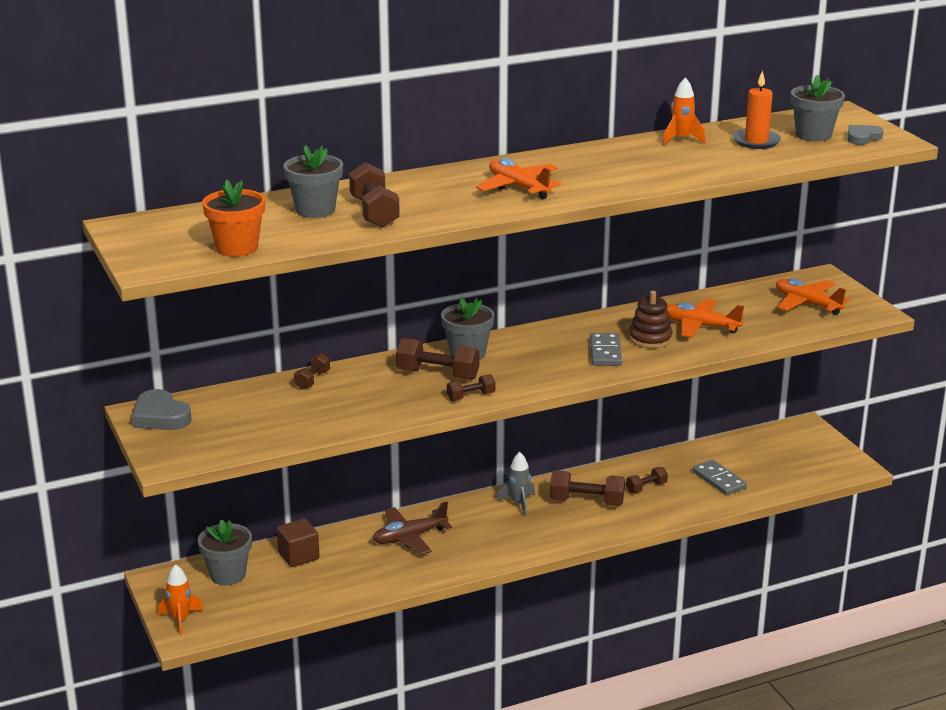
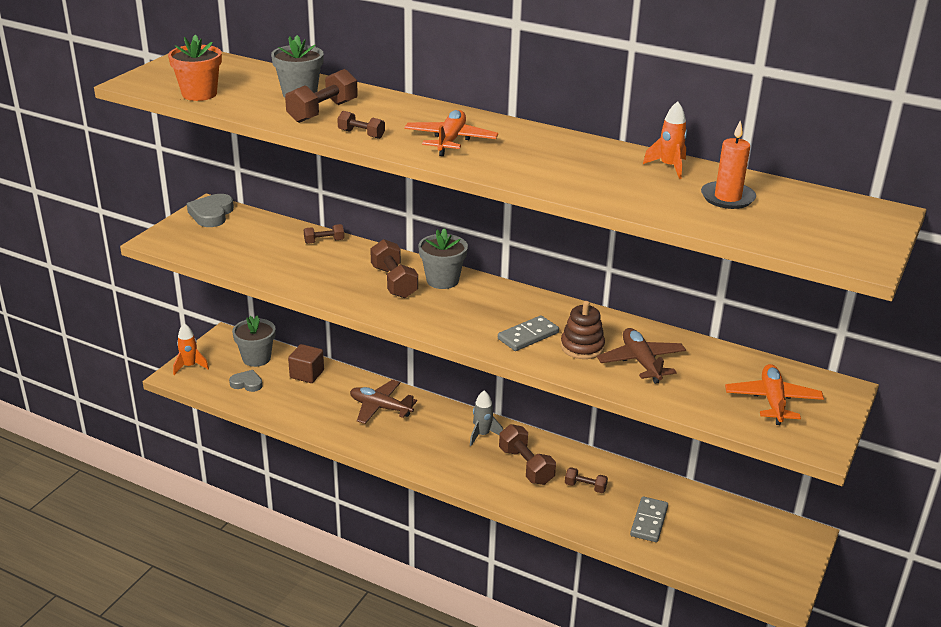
camera: 50 degrees right, 5 degrees up
brown dumbbell [447,374,496,401] -> brown dumbbell moved to [337,111,385,139]
orange plane [667,299,744,338] -> brown plane [597,328,686,384]
grey flower pot [791,75,845,141] -> none
grey heart [848,125,884,145] -> grey heart moved to [229,370,262,392]

